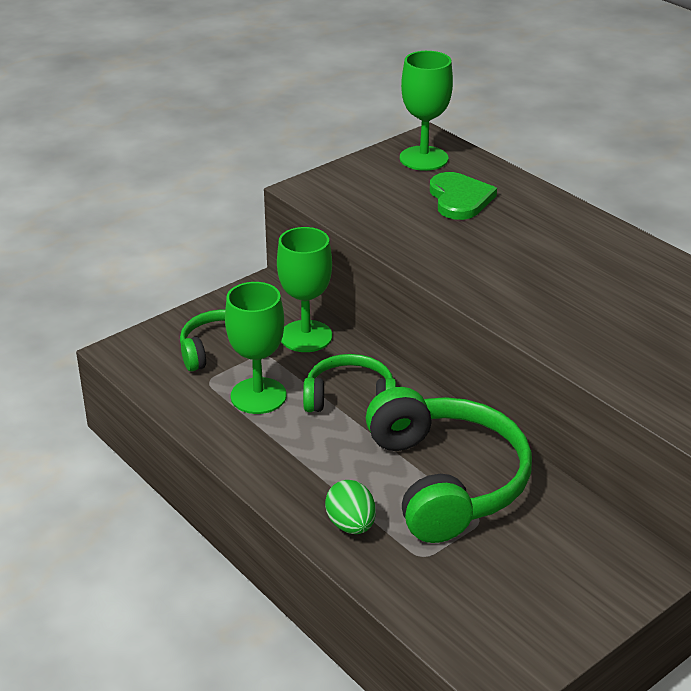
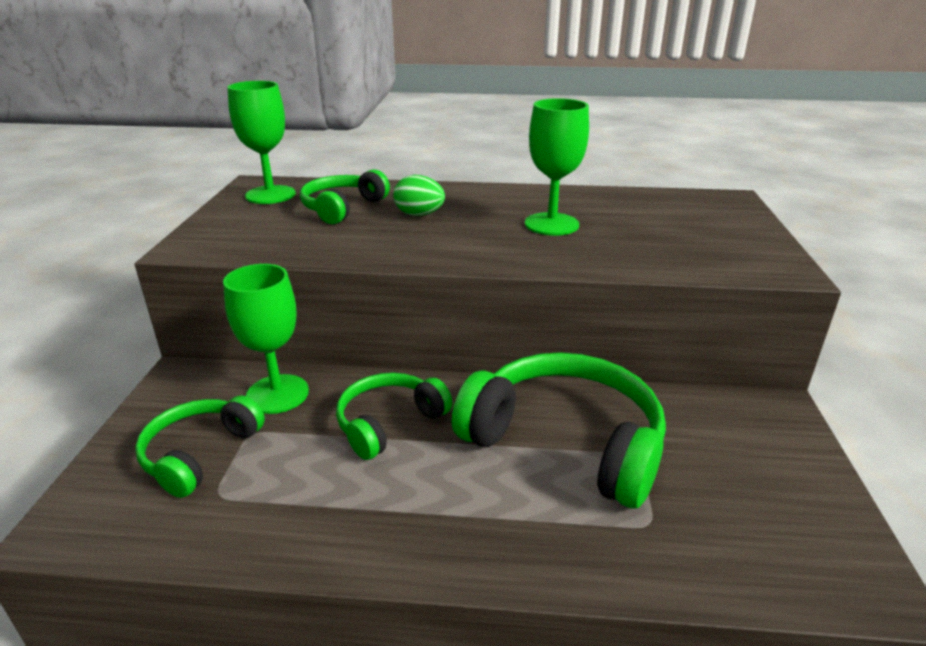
camera: 45 degrees left, 5 degrees down
green goblet [225,282,287,414] -> green goblet moved to [525,98,589,236]
green egg [325,480,376,534] -> green egg moved to [393,175,445,216]
green heart [430,172,497,220] -> green headphones [300,169,390,224]

